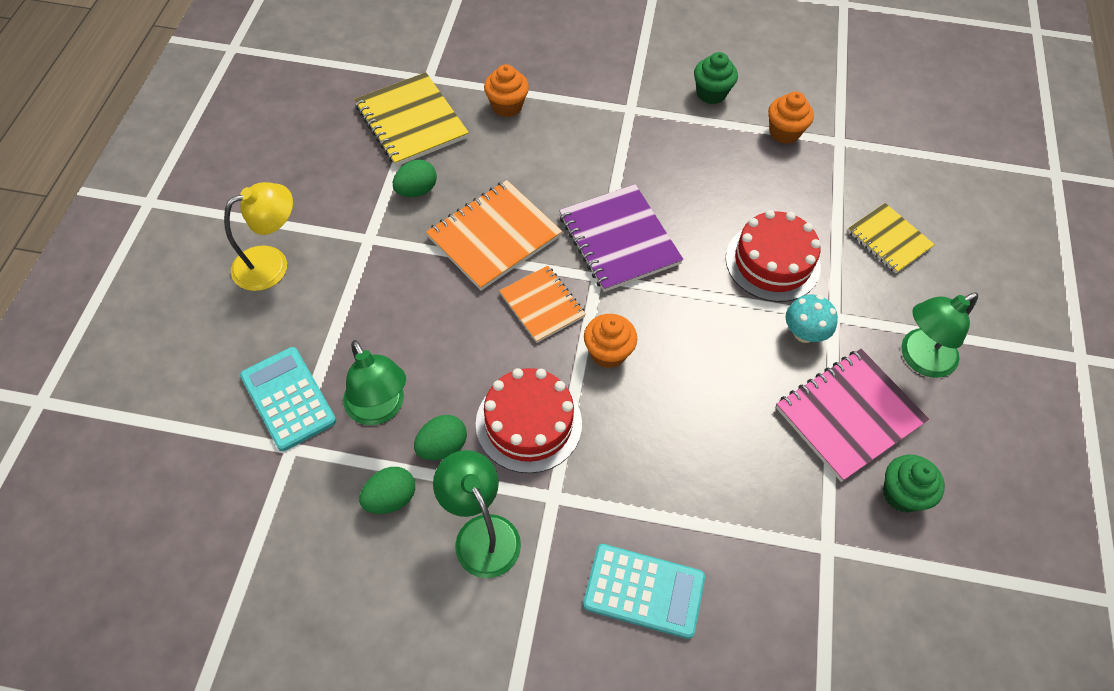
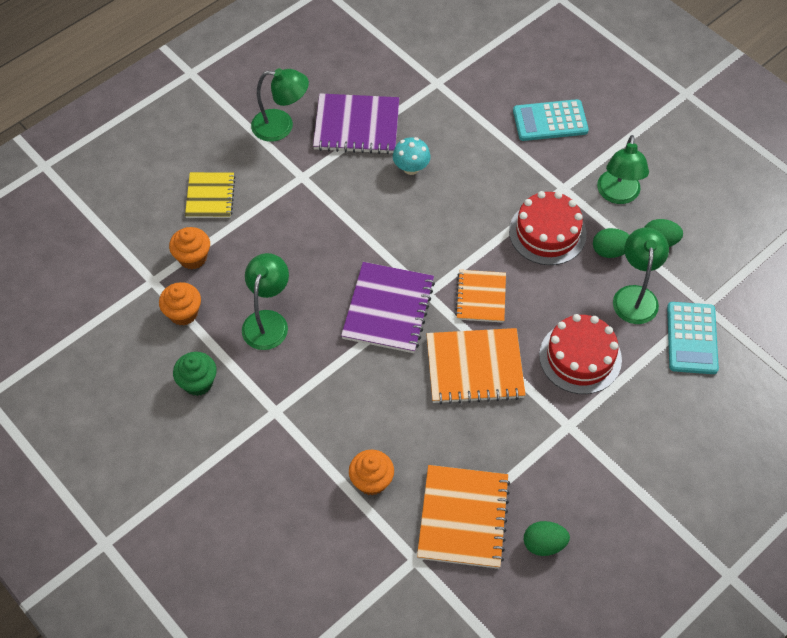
camera: 140 degrees left, 0 degrees up
yellow lamp [224,182,293,291] -> none
yellow notebook [354,72,469,166] -> orange notebook [417,465,510,569]
green egg [393,160,437,197] -> green egg moved to [524,521,570,556]
turquoise calculator [583,544,705,639] -> turquoise calculator turned 60 degrees counterclockwise [513,99,589,141]
orange cupcake [584,314,637,368] -> orange cupcake moved to [169,227,210,269]
red cake [726,210,821,302] -> red cake moved to [539,314,622,394]
pink notebook [776,349,929,482] -> purple notebook [313,93,399,154]
turquoise mushroom [786,295,838,343] -> turquoise mushroom moved to [393,137,431,175]
green cupcake [883,455,945,513] -> none
none -> green lamp [242,253,289,350]

